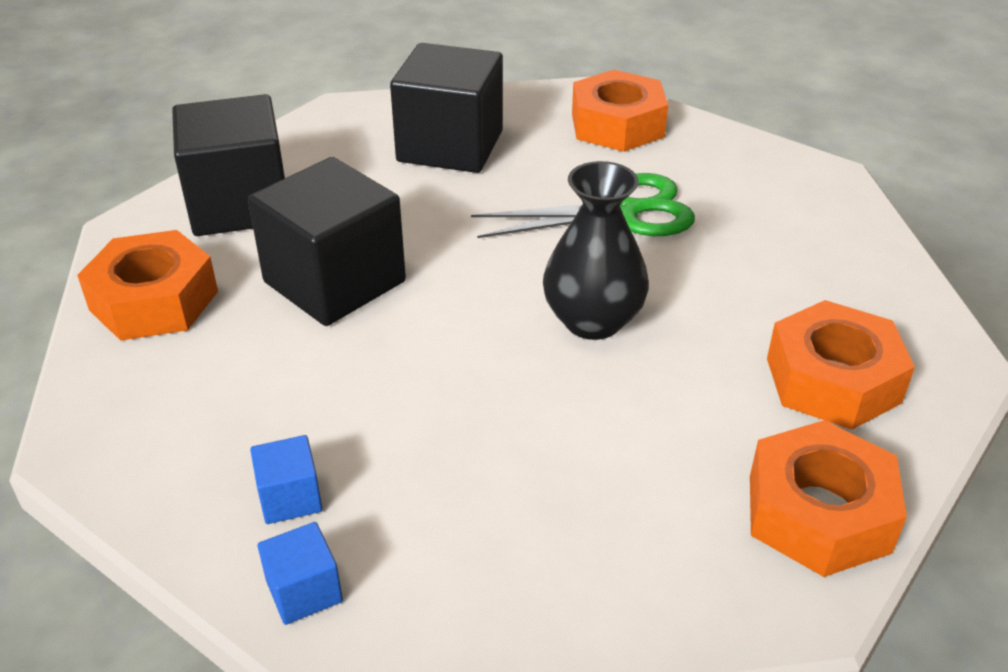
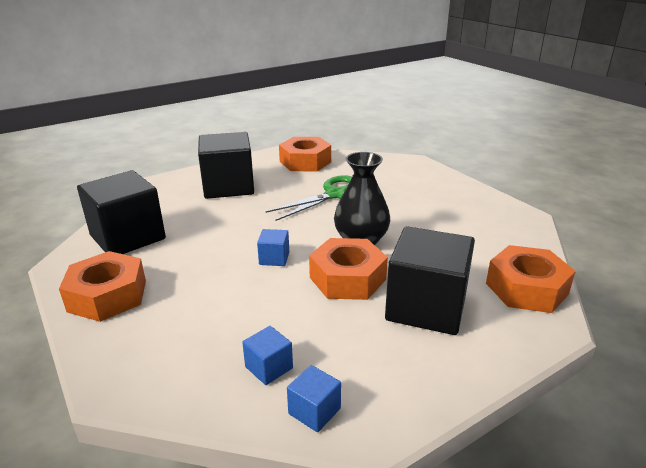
camera: 25 degrees left, 10 degrees down
black cube [248,157,406,326] -> black cube moved to [385,226,475,335]
orange nut [767,300,915,430] -> orange nut moved to [309,238,388,300]
none -> blue cube [257,229,289,266]

